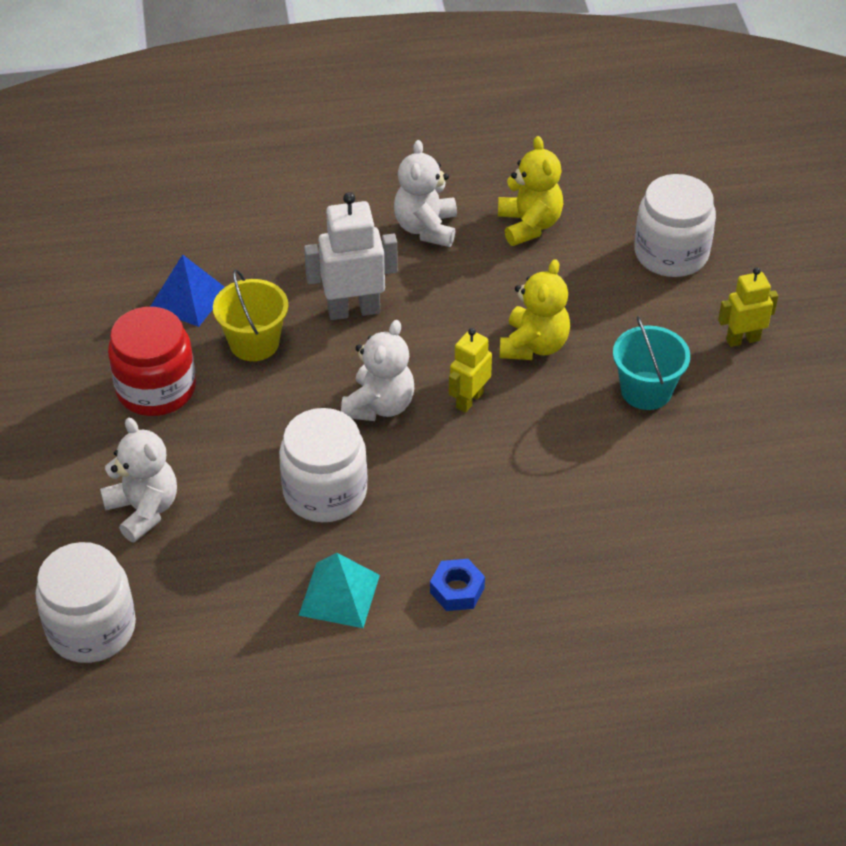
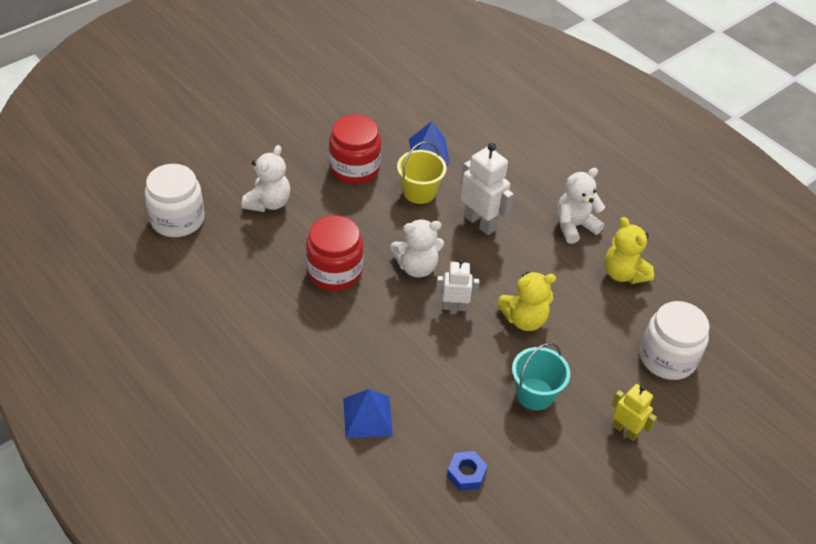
camera: 55 degrees right, 0 degrees up
white jar [279,408,368,522] -> red jar [306,215,364,291]
turquoise pyramid [298,553,380,628] -> none
blue nut [430,559,485,611] -> blue nut moved to [447,451,488,491]
yellow robot [449,328,492,413] -> white robot [436,259,480,311]
yellow teddy bear [498,136,563,246] -> yellow teddy bear turned 105 degrees clockwise [604,217,654,284]
none -> blue pyramid [343,389,393,438]

